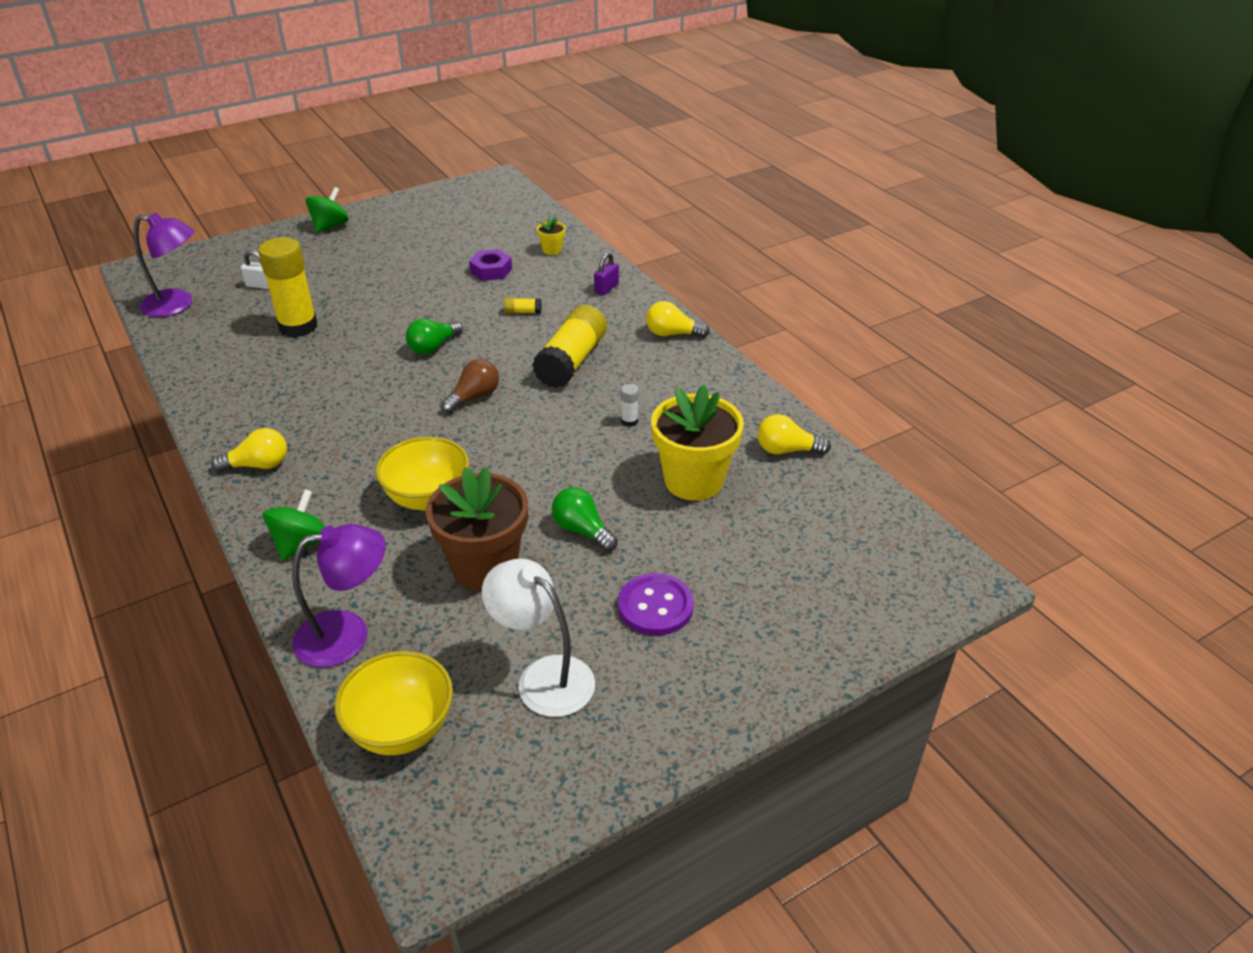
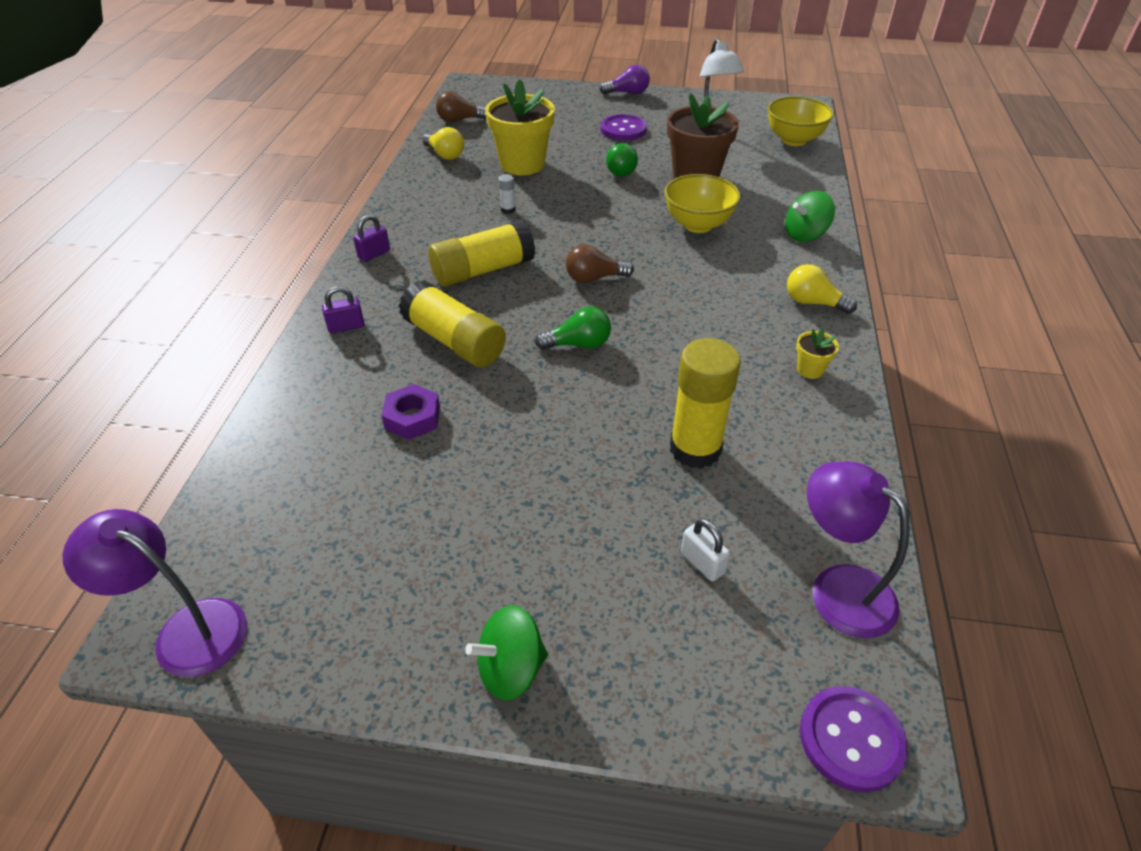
camera: 140 degrees left, 5 degrees up
purple lamp [292,524,386,667] -> purple lamp moved to [62,509,247,677]
yellow glue stick [504,298,542,314] -> yellow glue stick [399,280,506,367], size x2.49
yellow flower pot [537,217,566,255] -> yellow flower pot moved to [796,328,839,379]
yellow light bulb [646,301,710,338] -> purple padlock [353,215,390,262]
none -> brown light bulb [436,91,486,122]
none -> purple light bulb [600,65,650,94]
none -> purple button [800,686,908,792]

